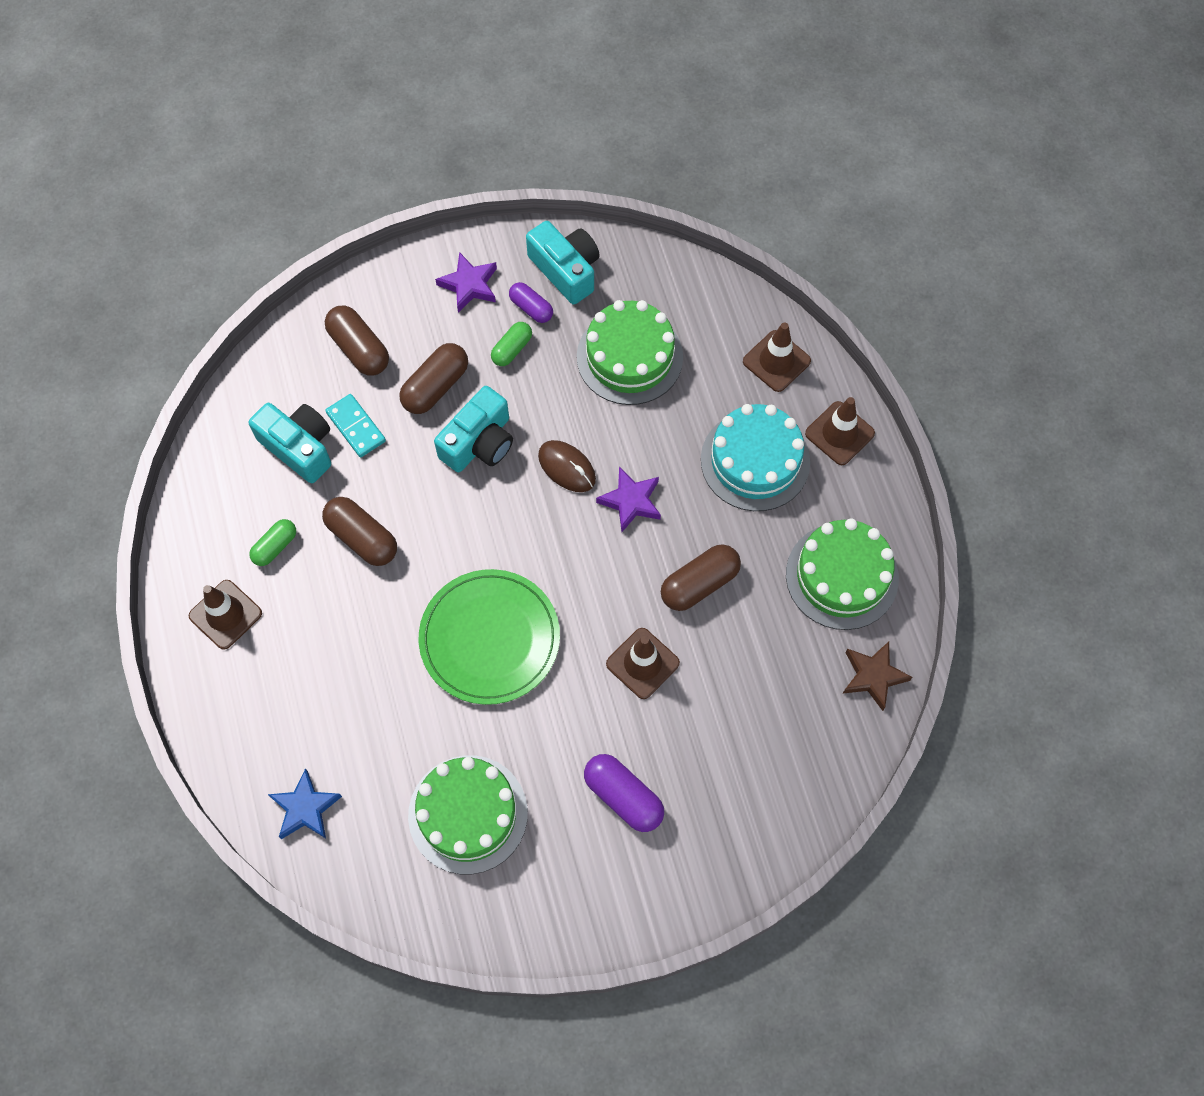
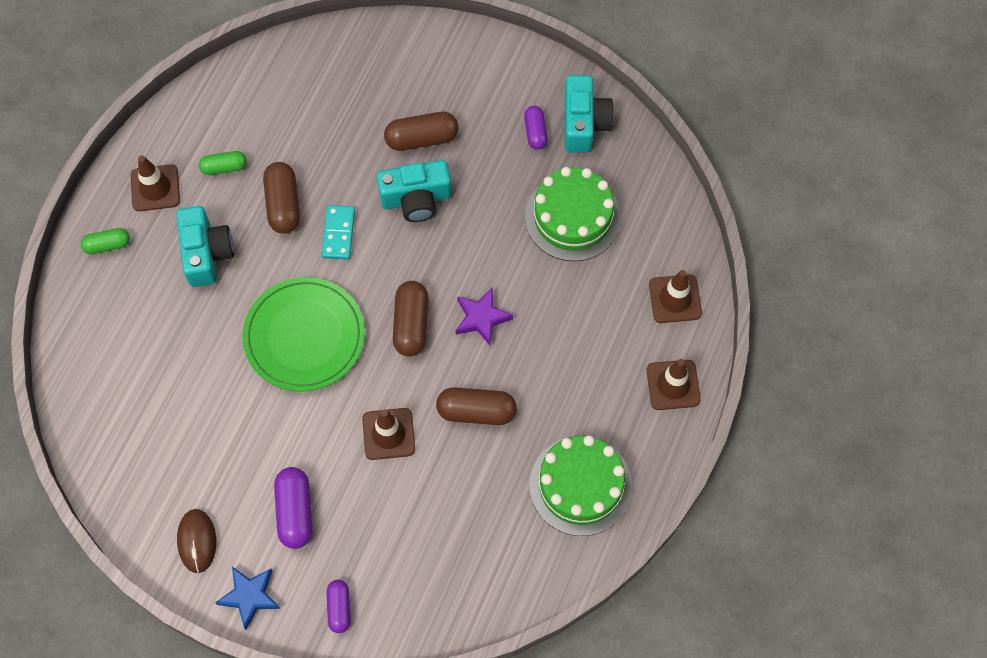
camera: 40 degrees right, 0 degrees up
turquoise camera [249,403,331,483] -> turquoise camera moved to [176,206,234,287]
blue star [268,768,342,839] -> blue star moved to [215,567,280,629]
brown capsule [325,306,389,376] -> brown capsule moved to [393,281,428,357]
turquoise domino [325,394,386,457] -> turquoise domino moved to [322,205,355,260]
green cake [408,755,528,874] -> none
purple star [435,252,497,313] -> none
green capsule [491,322,532,366] -> green capsule moved to [81,228,130,254]
brown mouse [538,440,596,492] -> brown mouse moved to [177,509,216,573]
turquoise cake [701,404,810,511] -> none
brown star [843,641,912,711] -> none
none -> purple capsule [327,580,351,633]

